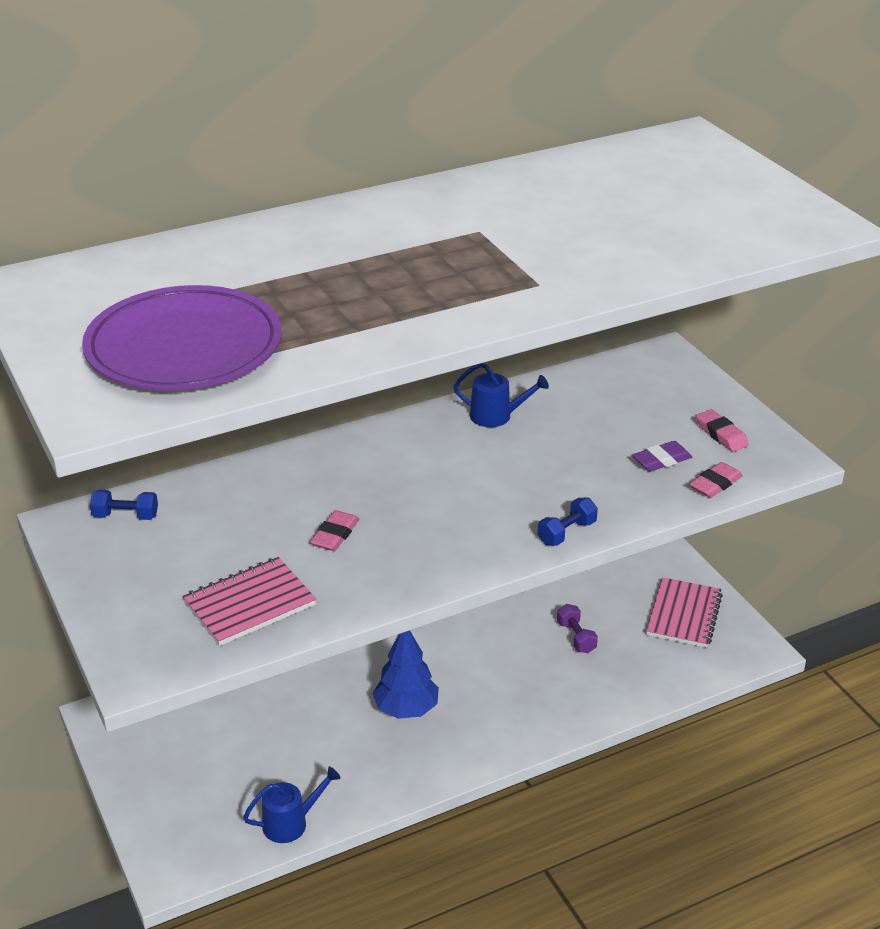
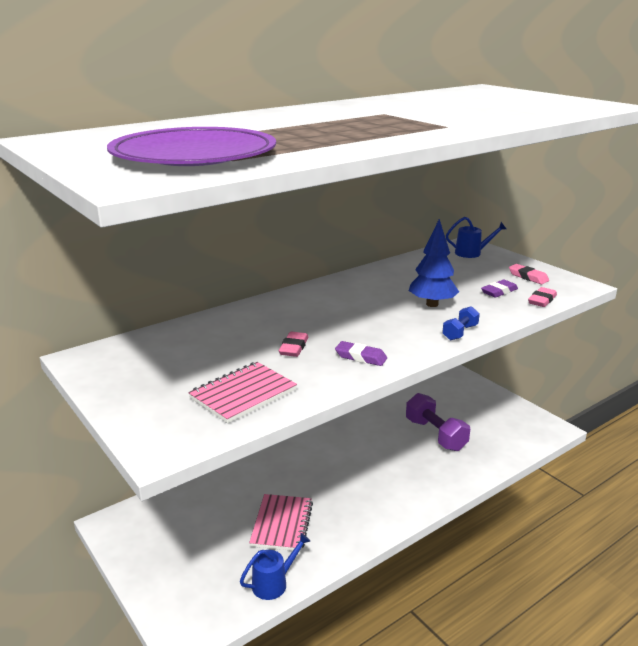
camera: 10 degrees left, 10 degrees down
blue dumbbell [90,490,158,520] -> none
blue tree [373,630,439,719] -> blue tree moved to [409,219,459,307]
blue watering can [454,363,549,427] -> blue watering can moved to [446,217,506,258]
purple dumbbell [557,604,598,653] -> purple dumbbell [406,393,470,451], size x1.91
pink notebook [646,577,723,648] -> pink notebook moved to [249,494,313,551]
none -> purple eraser [335,341,387,366]

